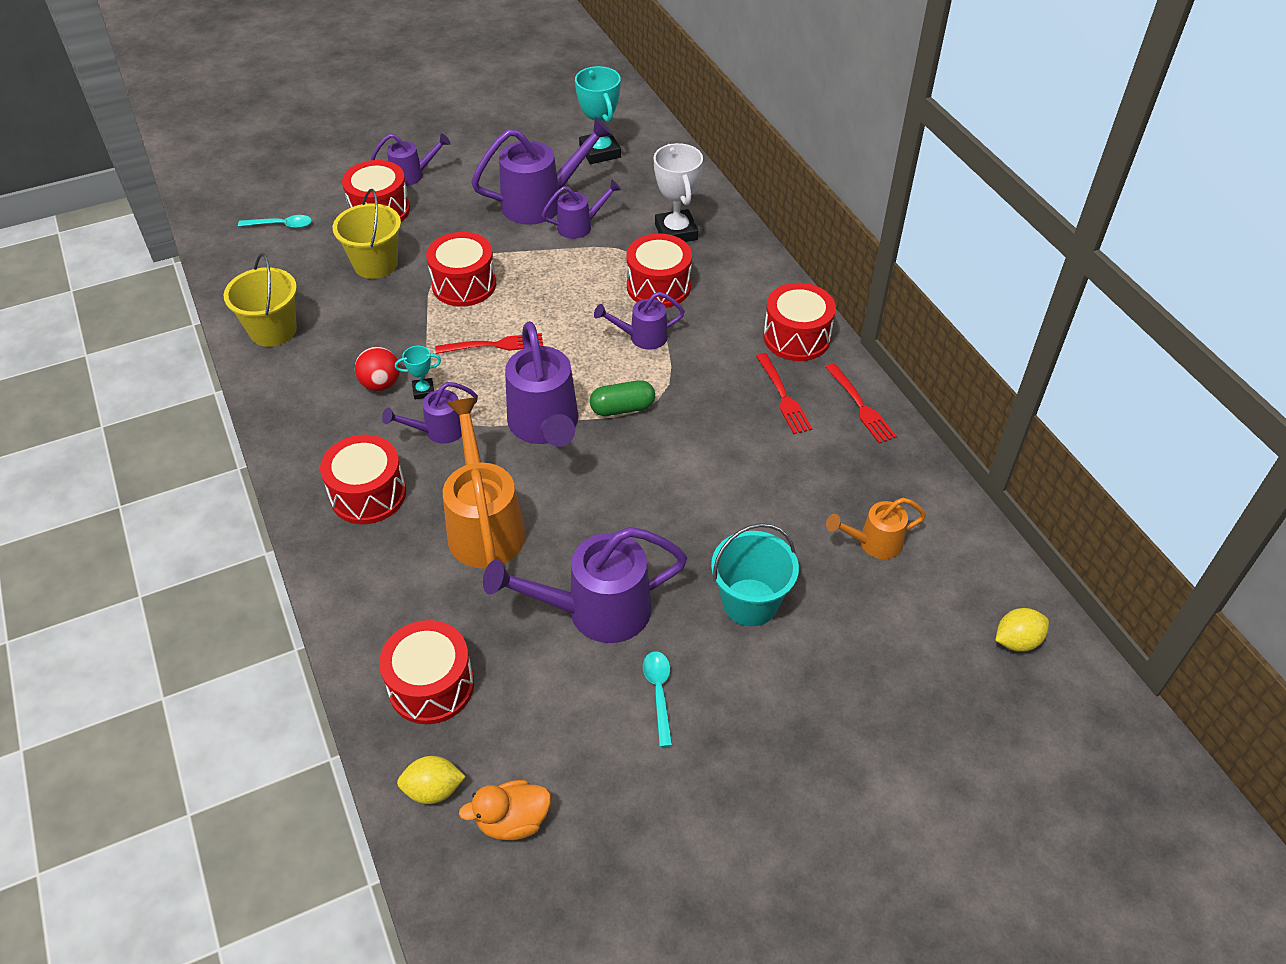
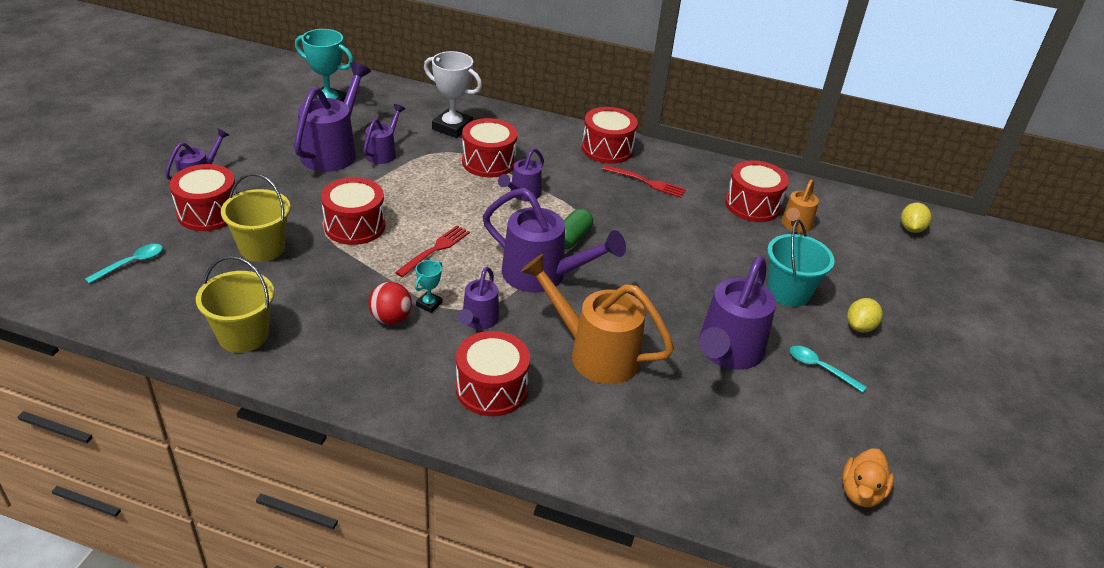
camera: 50 degrees left, 10 degrees down
red drum [379,620,474,724] -> red drum moved to [725,160,789,222]
yellow lemon [397,756,466,804] -> yellow lemon moved to [847,298,883,333]
red fork [825,363,897,444] -> none

